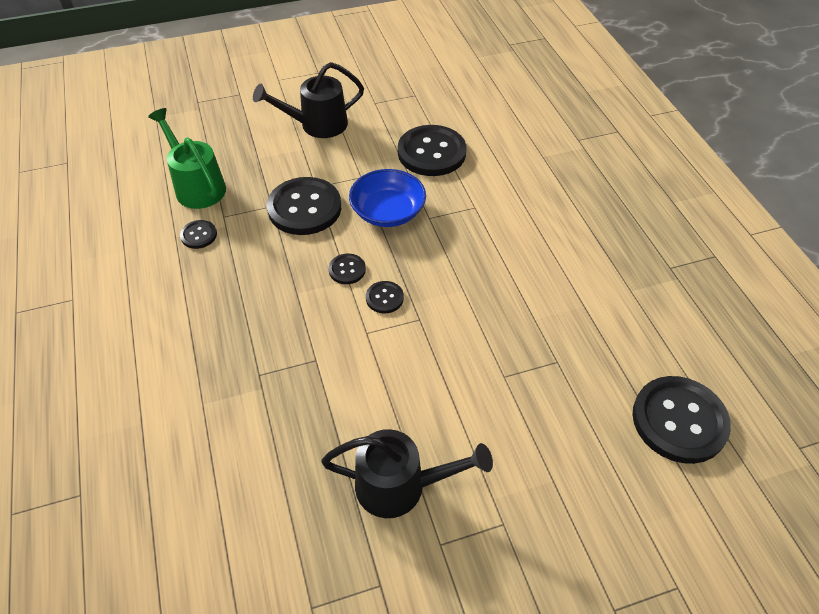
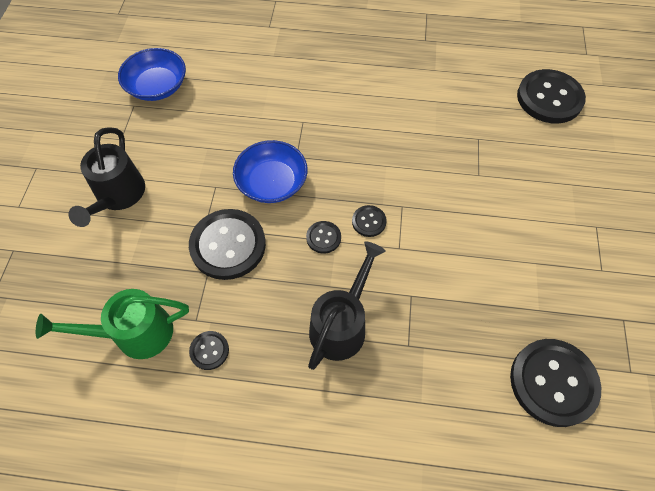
camera: 65 degrees left, 10 degrees up
black watering can [321,429,493,518] -> black watering can moved to [308,241,385,370]
black button [398,125,466,176] -> black button moved to [510,339,601,427]
none -> blue bowl [118,48,186,101]

